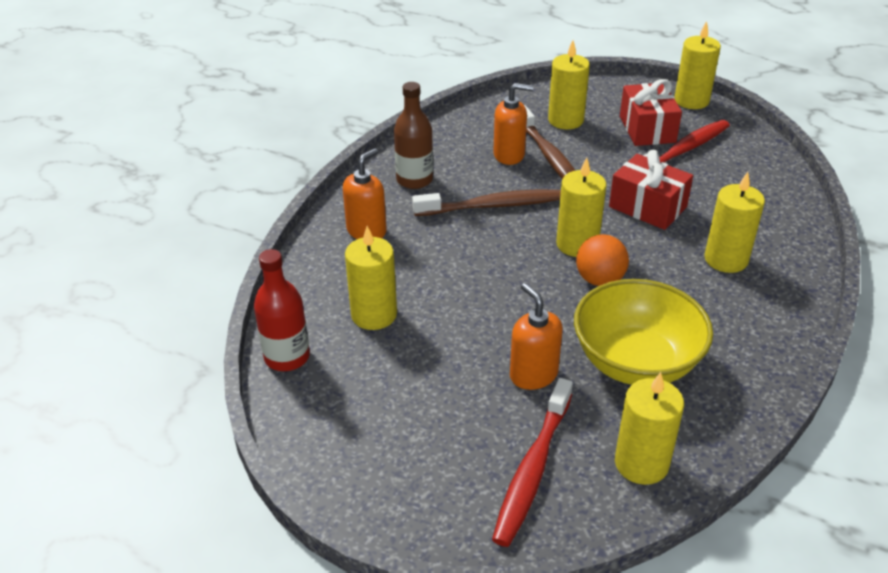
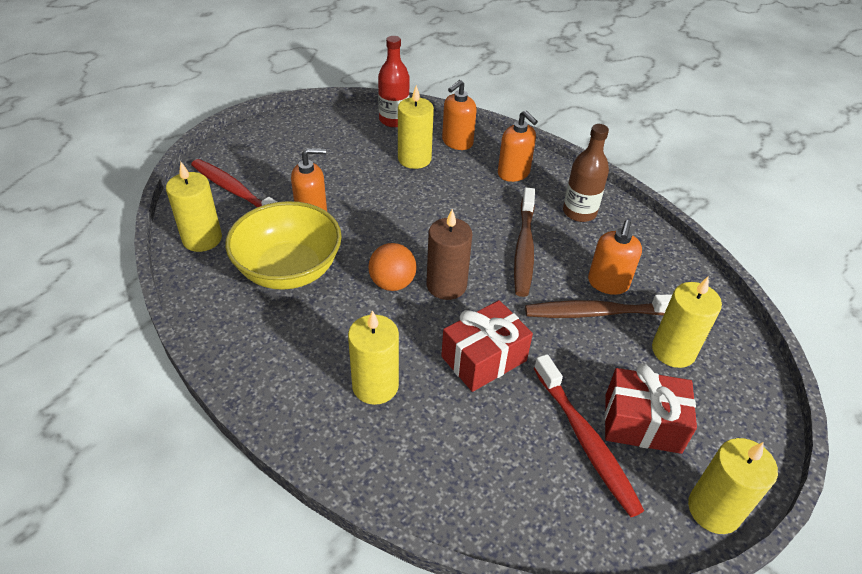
camera: 105 degrees right, 5 degrees up
yellow candle [556,157,607,257] -> brown candle [427,209,472,300]
none -> orange soap dispenser [442,80,477,150]

